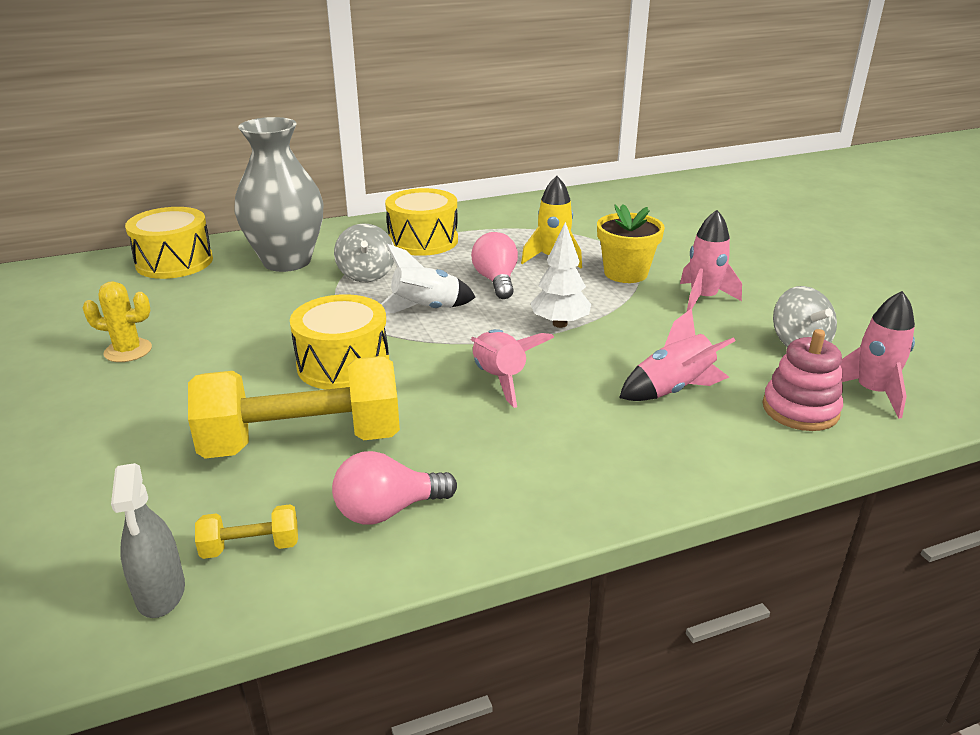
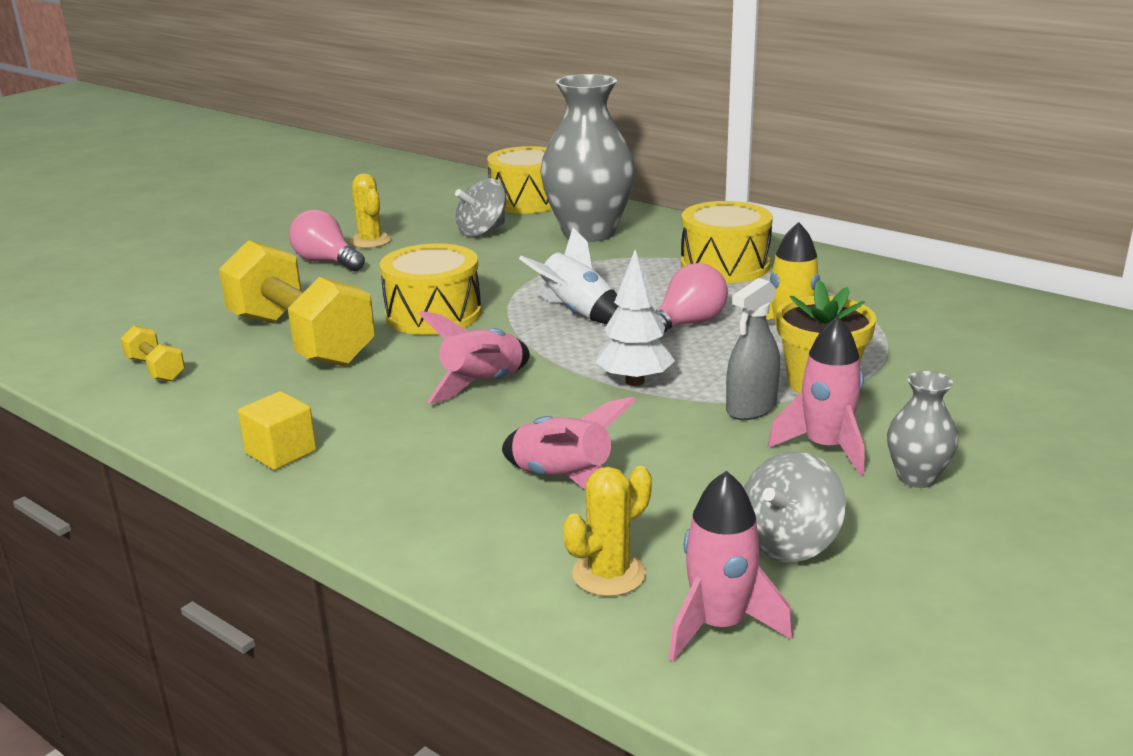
camera: 60 degrees right, 5 degrees down
grey spray bottle [111,463,185,618] -> grey spray bottle moved to [726,278,780,420]
pink light bulb [332,451,457,525] -> pink light bulb moved to [289,209,365,271]
grey spinning top [334,224,394,282] -> grey spinning top moved to [455,178,506,237]
pink stacking toy [762,329,843,431] -> yellow cactus [563,466,652,596]
none -> yellow cube [238,391,317,470]
none -> grey vase [887,371,958,488]

